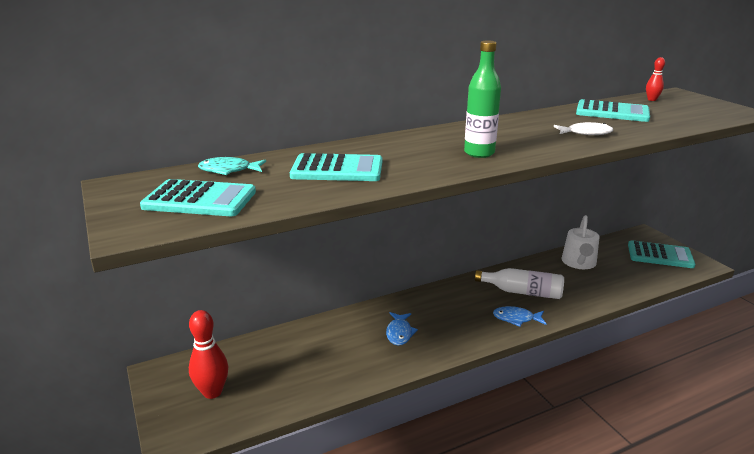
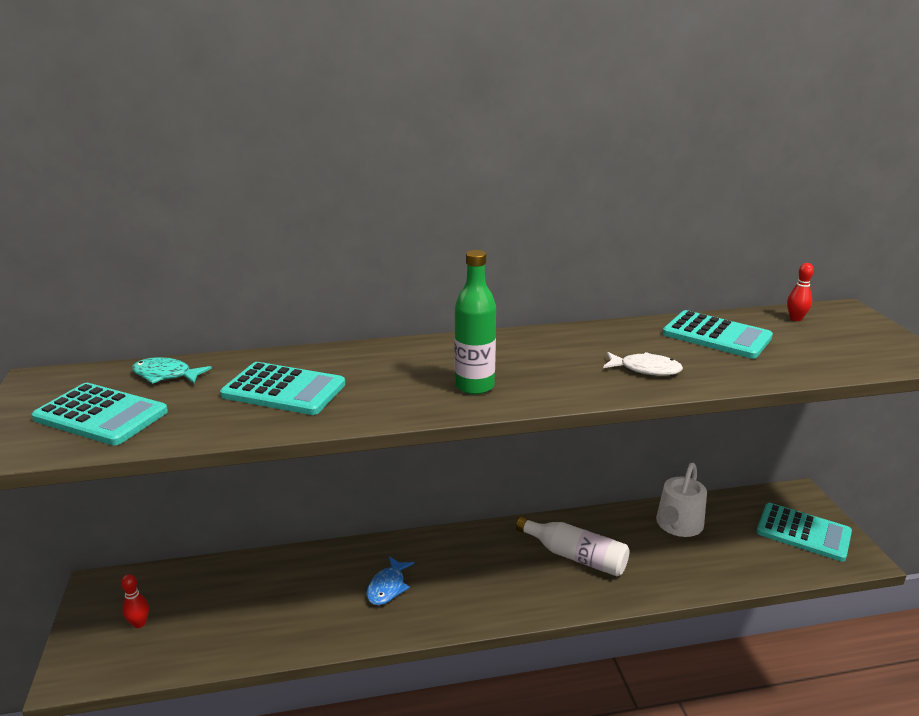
camera: 15 degrees right, 0 degrees up
red bowling pin [189,310,228,399] -> red bowling pin [121,574,149,628], size x0.55
blue fish [493,306,546,327] -> none

